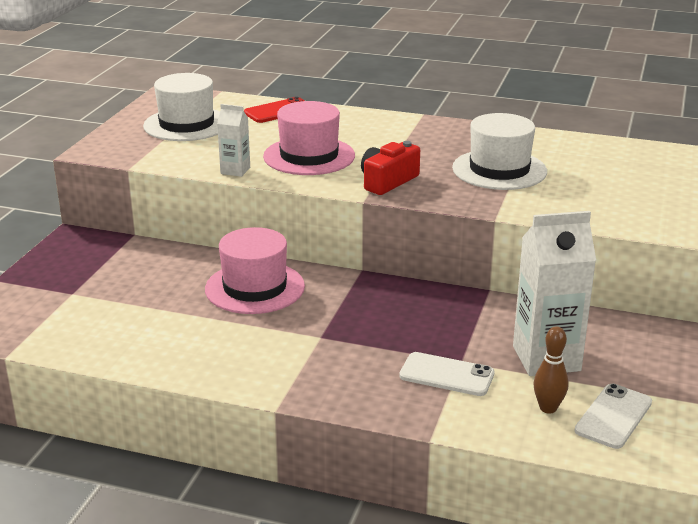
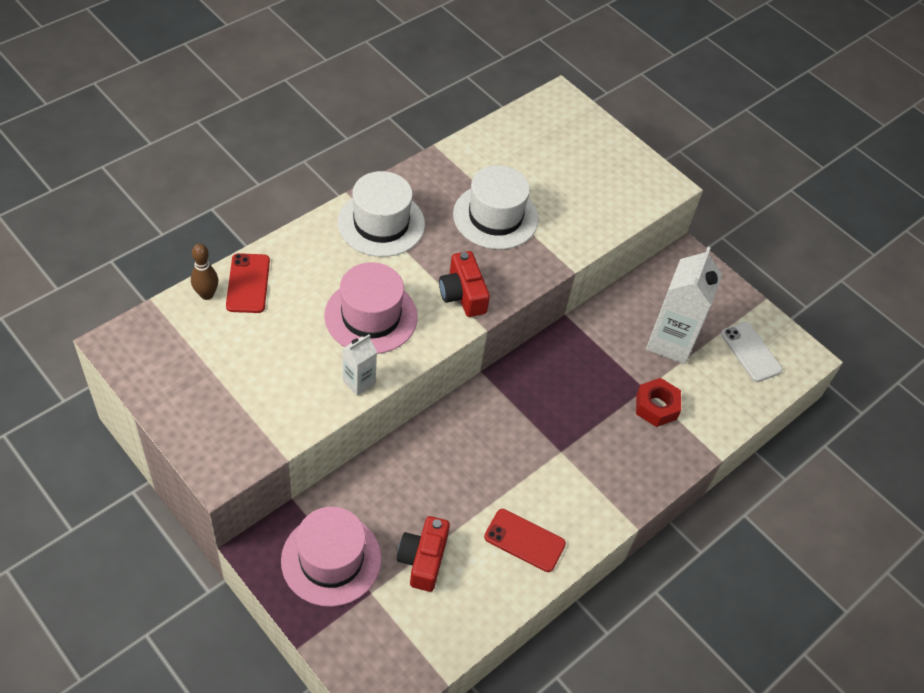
camera: 65 degrees left, 25 degrees up
white hat [143,73,220,141] -> white hat moved to [338,171,425,257]
pink hat [205,227,305,314] -> pink hat moved to [281,507,382,607]
white phone [399,352,495,396] -> red nut [636,378,681,427]
brown bowling pin [533,326,568,414] -> brown bowling pin moved to [191,243,218,300]
none -> red camera [397,516,450,592]
none -> red phone [484,509,566,572]

